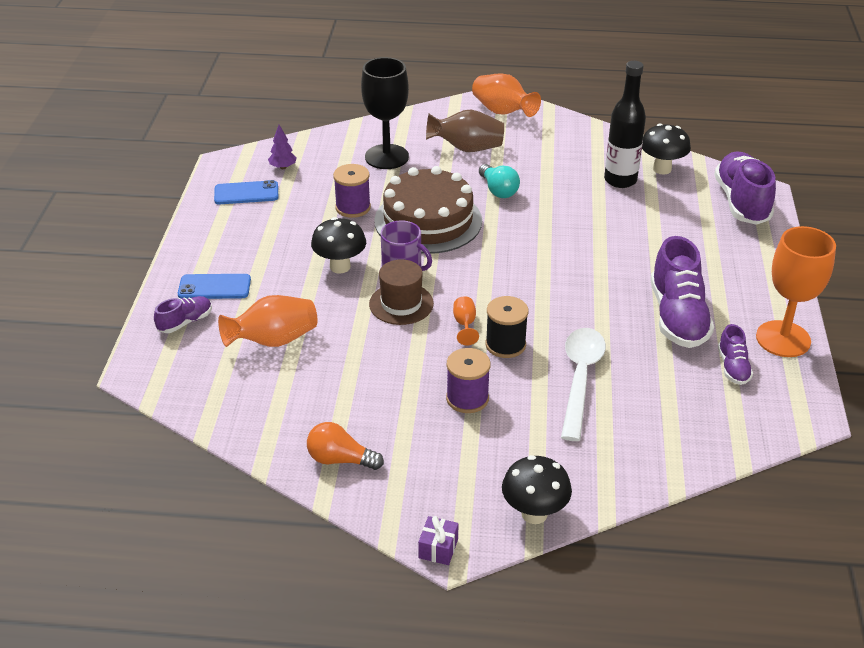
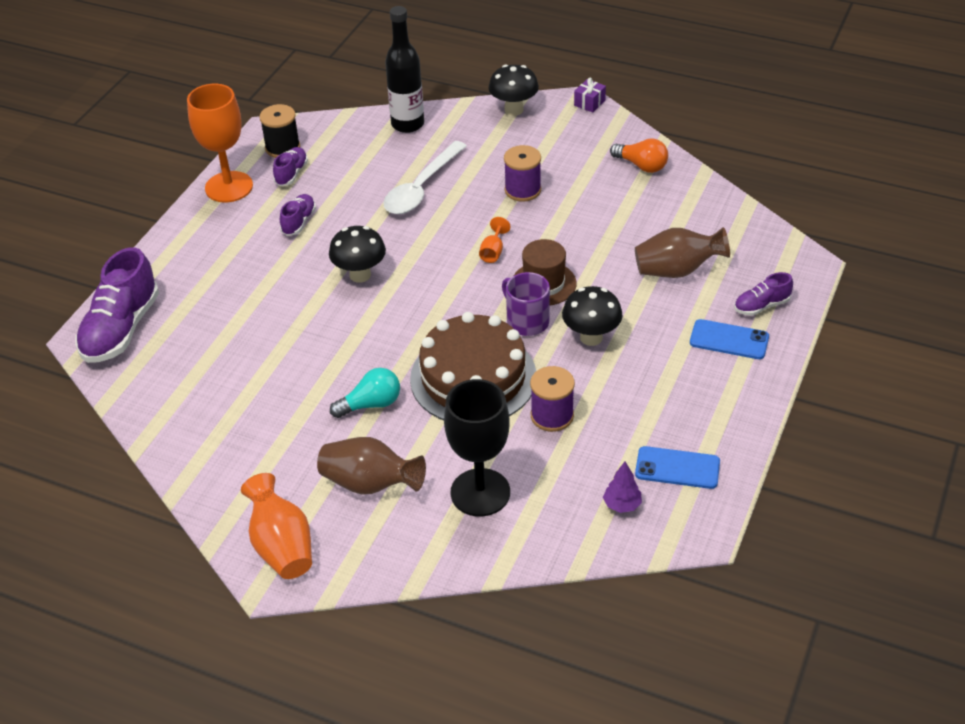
camera: 160 degrees left, 5 degrees up
orange vase [218,295,317,347] -> brown vase [635,227,730,278]
turquoise light bulb [479,164,520,198] -> turquoise light bulb turned 75 degrees clockwise [330,368,400,418]
black spool [485,296,529,358] -> black spool moved to [259,104,300,158]
black bottle [604,61,646,188] -> black bottle moved to [385,6,424,133]
black mushroom [642,124,691,174] -> black mushroom moved to [329,226,386,283]
purple shoe [650,236,714,348] -> purple shoe [280,194,316,236], size x0.51

